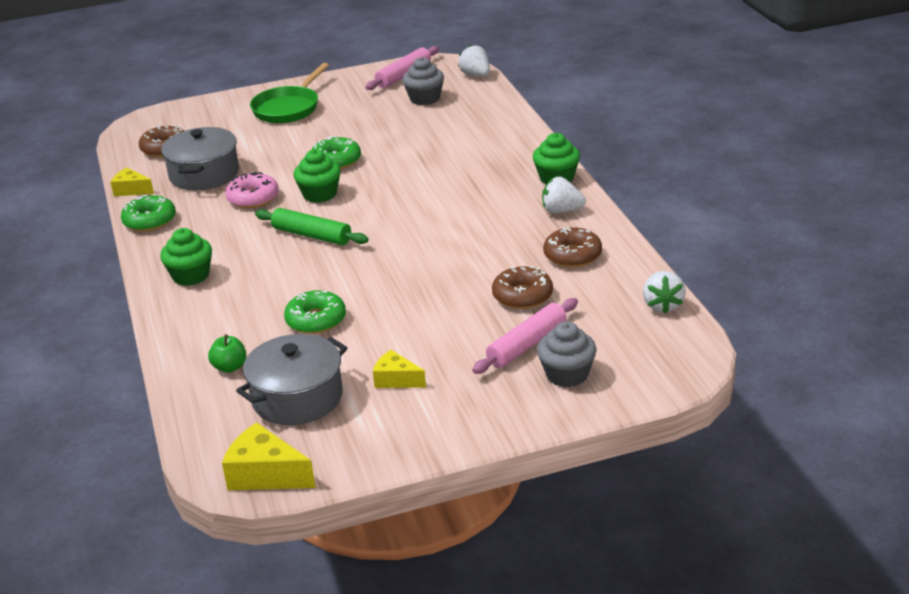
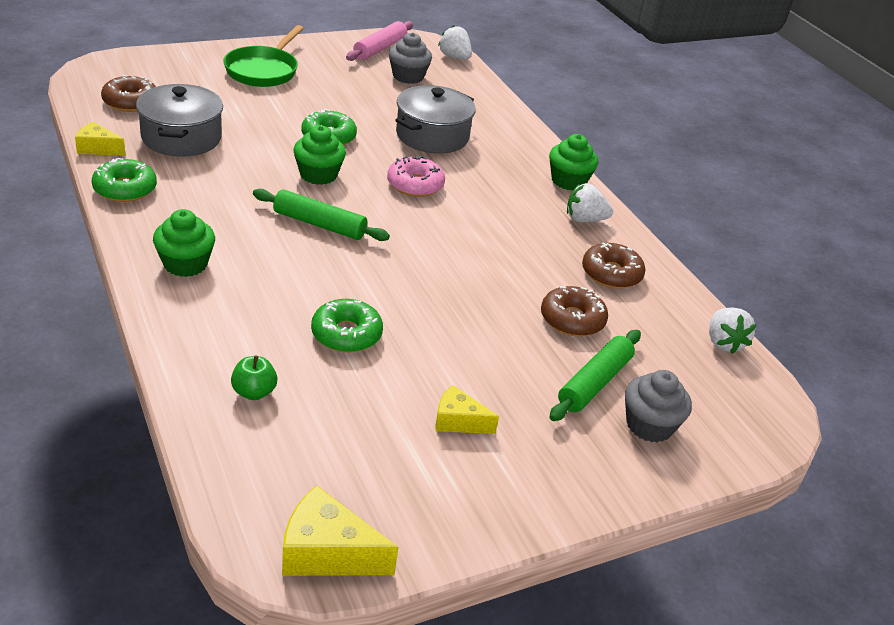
camera: 15 degrees left, 5 degrees up
pink donut [225,172,279,208] -> pink donut moved to [387,156,445,197]
grey pot [236,334,347,425] -> grey pot moved to [395,85,476,154]
pink rolling pin [472,298,578,374] -> green rolling pin [550,330,641,421]

